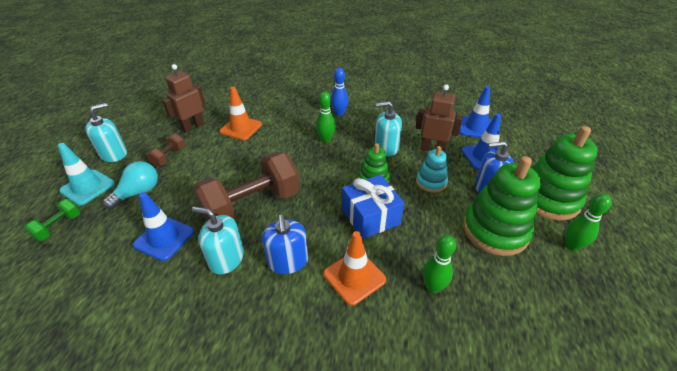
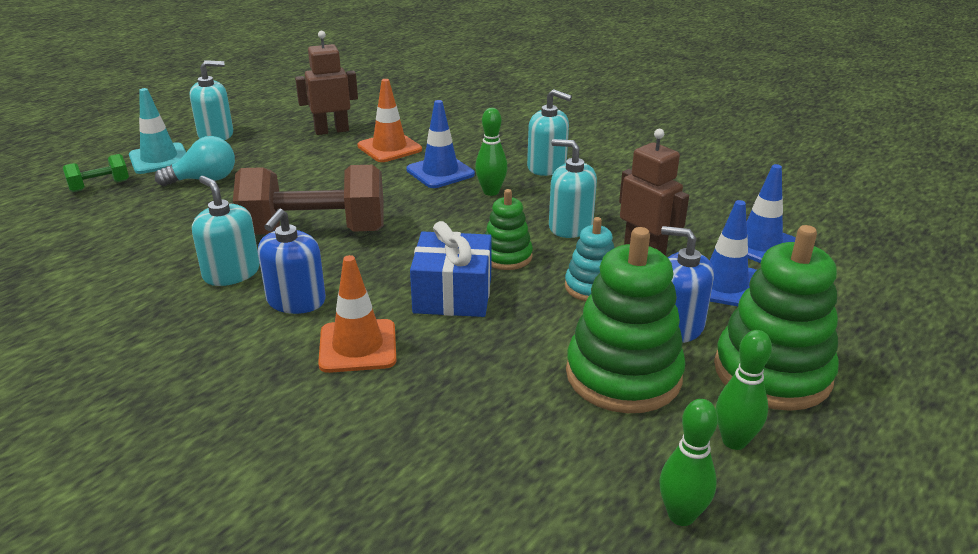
camera: 30 degrees right, 10 degrees down
blue traffic cone [133,193,194,261] -> blue traffic cone moved to [406,100,475,188]
brown dumbbell [147,133,185,167] -> none
blue bowling pin [331,68,348,116] -> turquoise soap dispenser [527,89,572,176]
green bowling pin [423,235,456,293] -> green bowling pin moved to [660,399,718,526]

